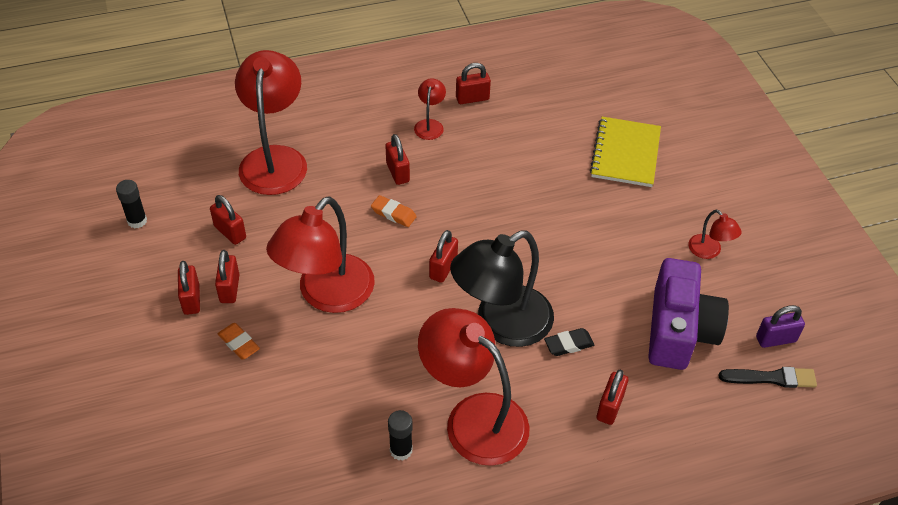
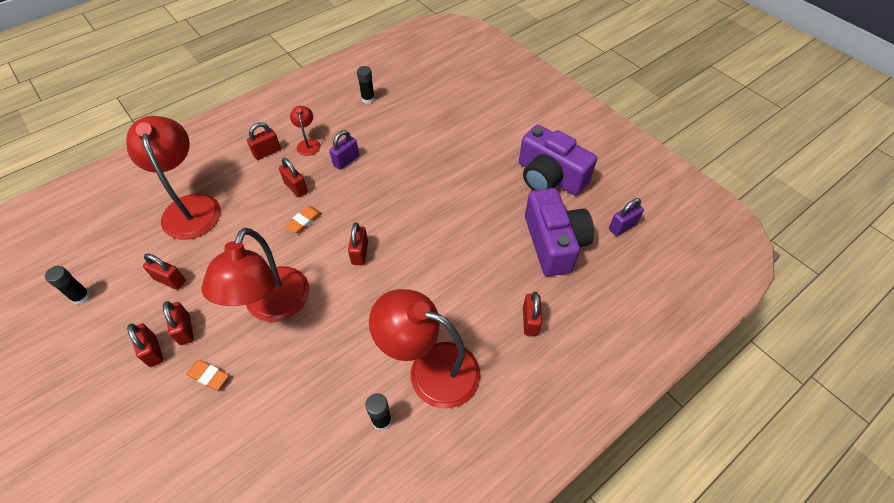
camera: 20 degrees left, 5 degrees up
orange eraser [371,195,417,227] -> orange eraser turned 60 degrees counterclockwise [285,206,322,233]
black lamp [450,230,554,347] -> none
red padlock [456,63,491,104] -> red padlock moved to [247,122,281,160]
black eraser [544,328,594,356] -> none
yellow notebook [590,117,661,187] -> none
red lamp [688,209,742,259] -> purple camera [519,125,597,196]
black brush [719,367,817,388] -> none
none -> purple padlock [329,130,359,170]
none -> black glue stick [357,66,375,104]

